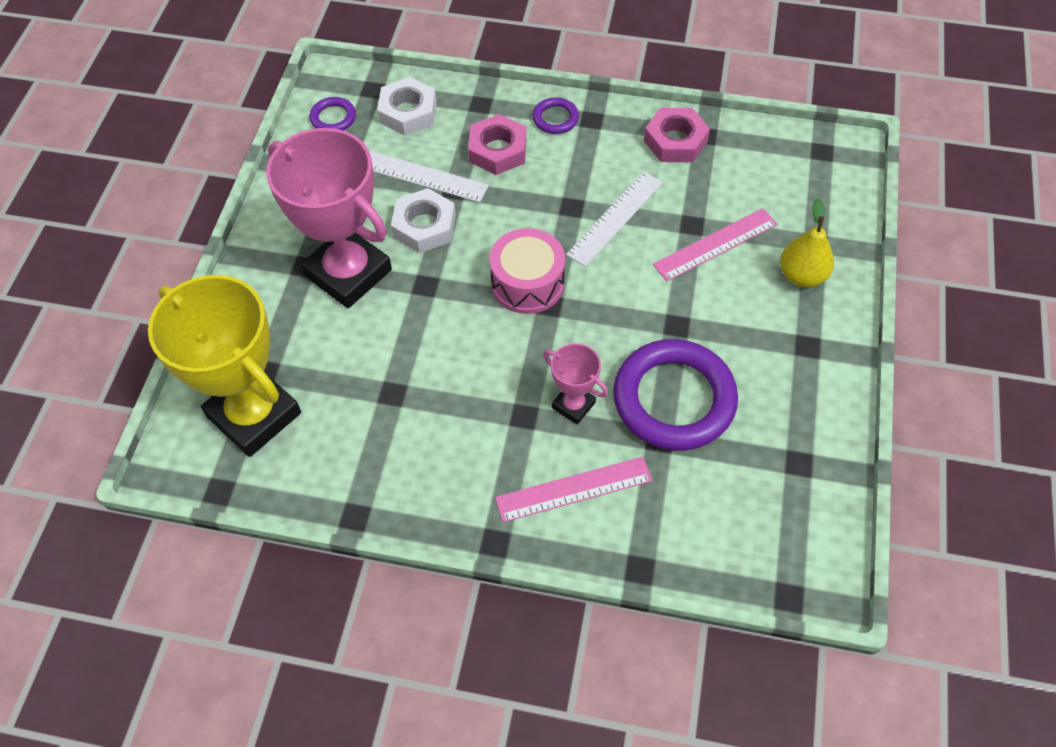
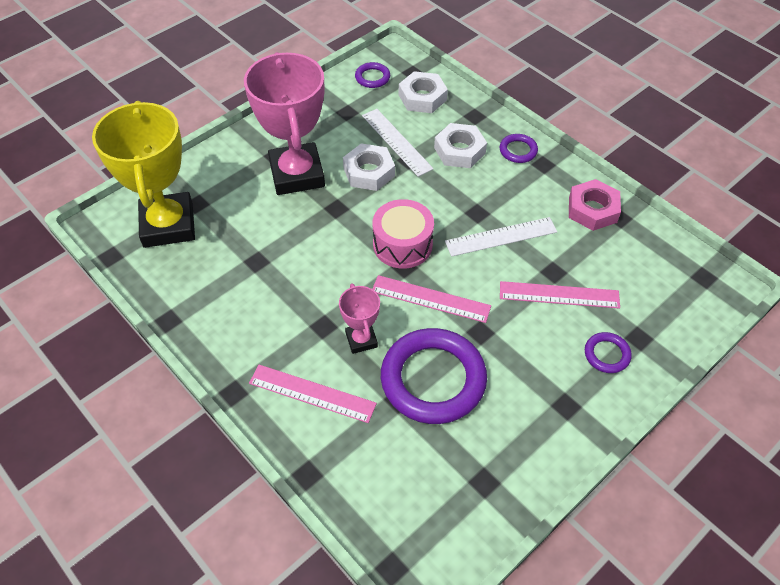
camera: 35 degrees right, 5 degrees down
pink nut [468,114,526,175] -> white nut [434,123,487,168]
yellow pear [780,199,834,288] -> purple ring [585,332,632,373]
none -> pink ruler [372,275,491,323]

